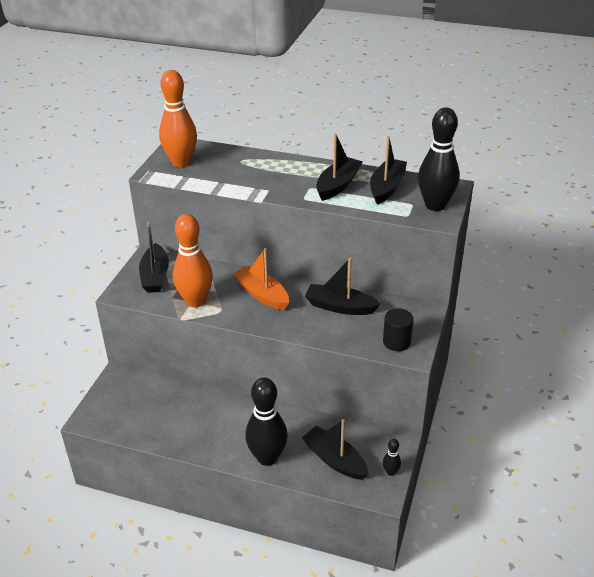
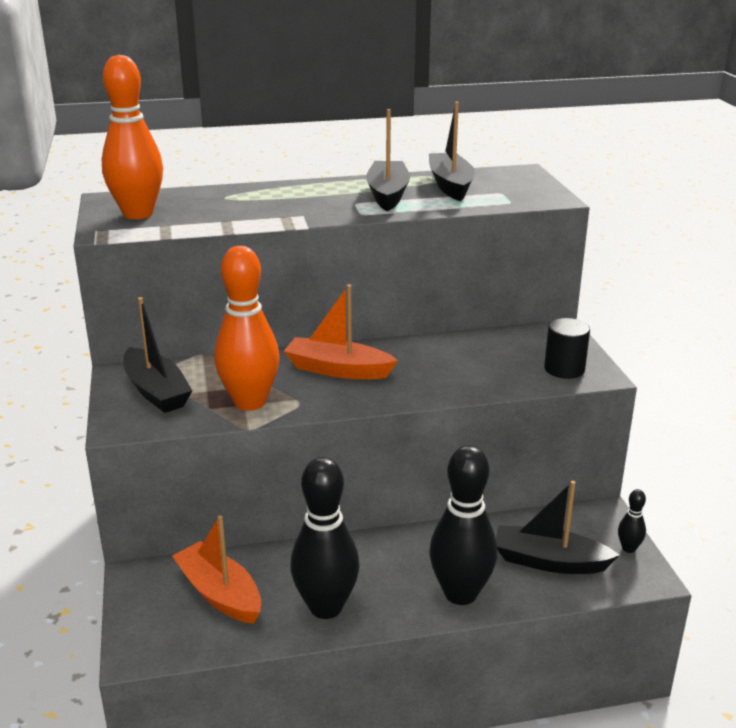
camera: 30 degrees left, 10 degrees down
black boat [305,258,381,315] -> none
black bowling pin [418,108,459,211] -> black bowling pin moved to [290,457,360,619]
none -> orange boat [172,515,261,624]

